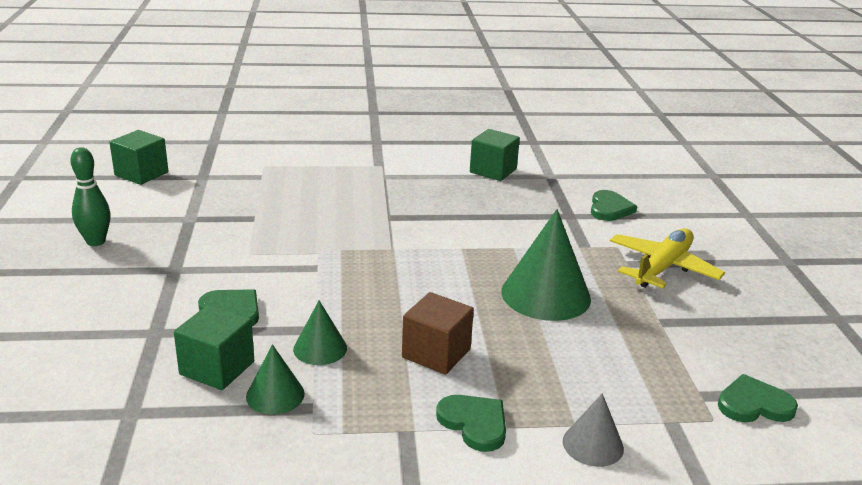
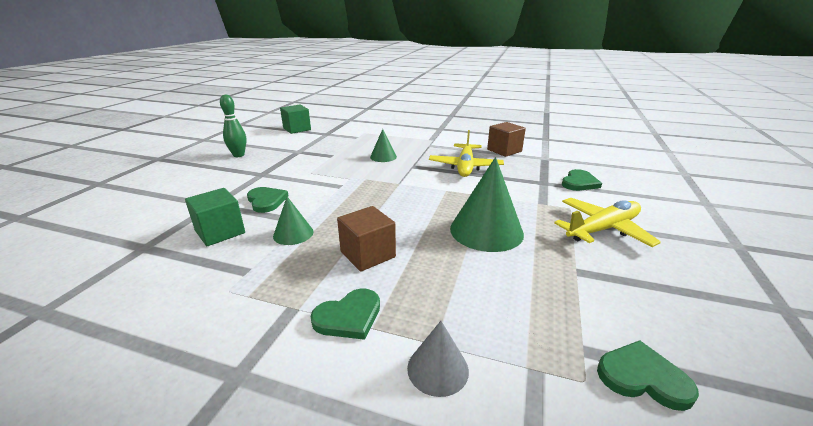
camera: 25 degrees right, 0 degrees up
green cone [246,344,305,415] -> green cone moved to [370,129,397,162]
green heart [436,395,506,452] -> green heart turned 75 degrees clockwise [310,288,380,340]
green cube [470,129,520,181] -> brown cube [487,122,526,157]
none -> yellow plane [429,130,504,177]

